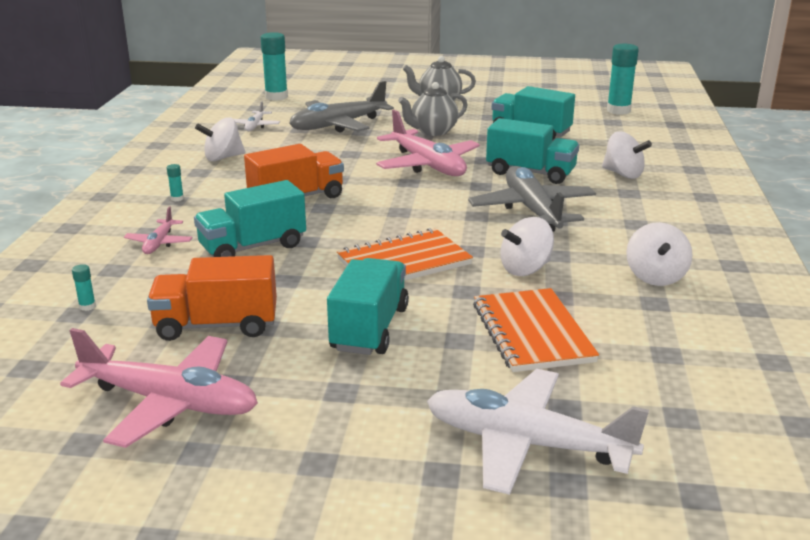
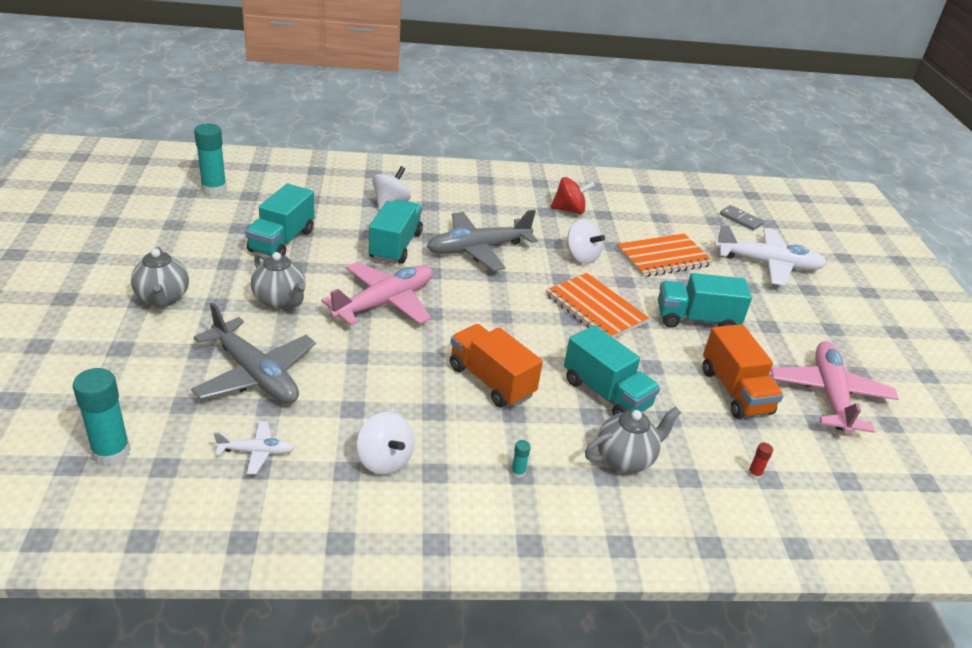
camera: 105 degrees left, 10 degrees up
turquoise glue stick [72,264,96,311] -> red glue stick [748,443,773,480]
pink plane [124,207,193,254] -> grey teapot [585,407,681,473]
white plane [427,369,649,495] -> white plane turned 90 degrees counterclockwise [715,224,827,286]
white spinning top [626,222,693,286] -> red spinning top [551,177,595,214]
none -> grey domino [720,205,764,230]

